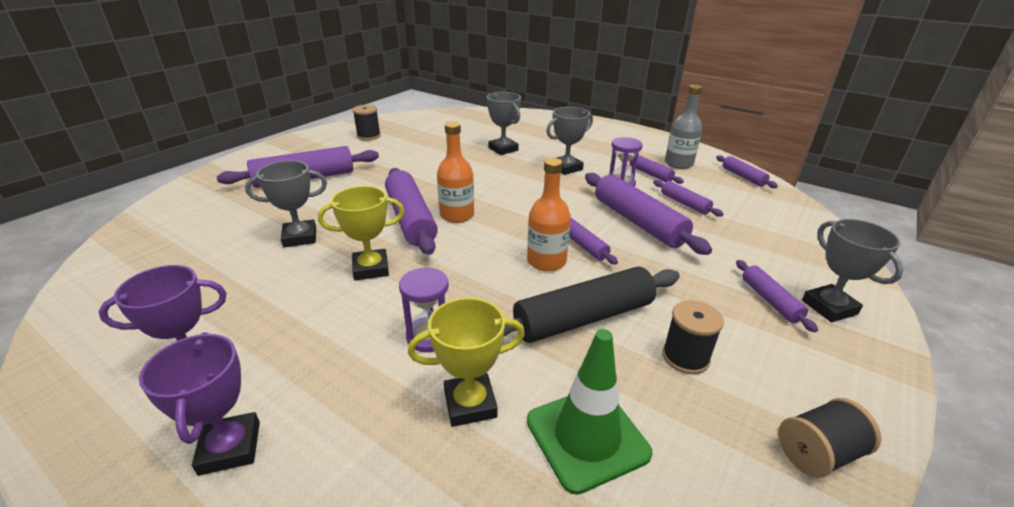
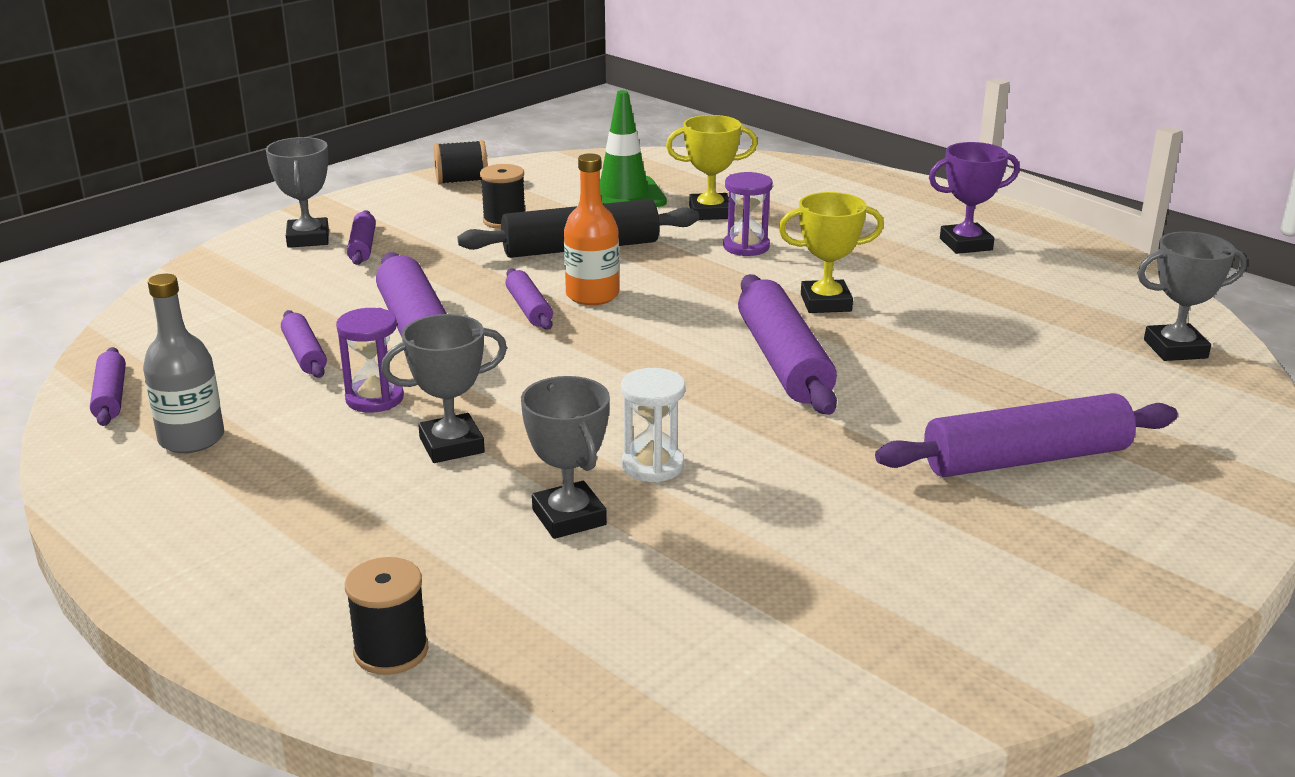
camera: 170 degrees left, 5 degrees down
purple trophy [139,332,260,476] -> none
grey trophy [245,161,327,247] -> grey trophy moved to [1137,231,1247,361]
black spool [352,105,381,140] -> black spool moved to [345,557,429,675]
orange bottle [437,122,474,223] -> none
purple rolling pin [629,155,684,184] -> none
none -> white hourglass [621,368,685,482]

